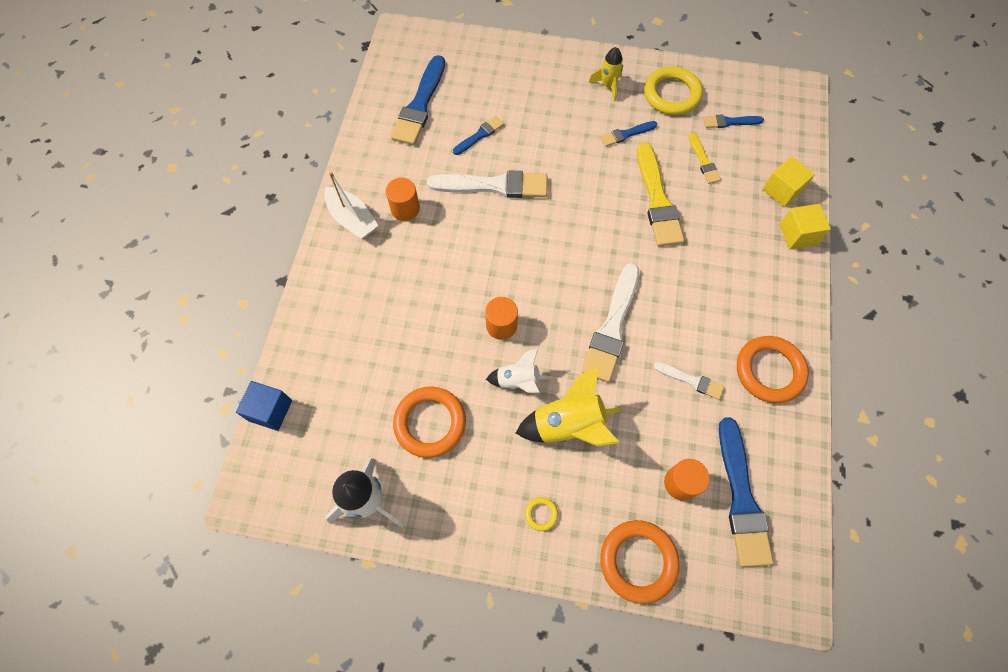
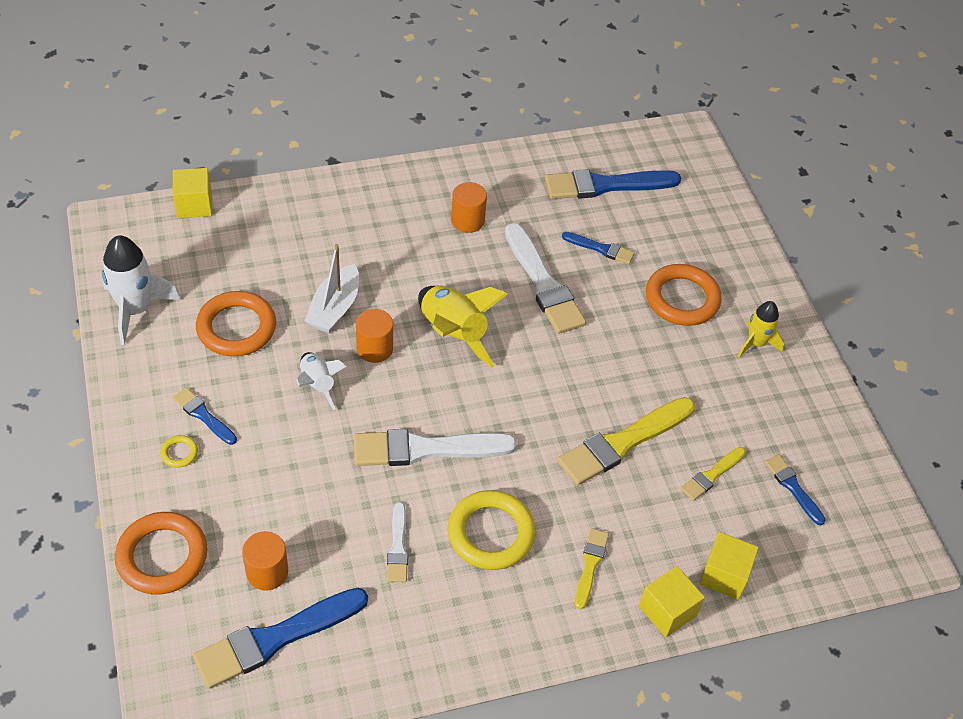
camera: 60 degrees right, 15 degrees down
blue cube [236,381,292,431] -> yellow cube [173,168,212,218]
white boat [324,172,379,239] -> white boat moved to [305,244,359,333]
yellow rocket [516,367,621,446] -> yellow rocket moved to [418,286,507,368]
blue brush [600,121,657,147] -> blue brush moved to [173,387,237,445]
yellow ring [644,66,703,115] -> yellow ring moved to [448,490,536,570]
orange ring [737,336,809,403] -> orange ring moved to [646,264,722,326]
none -> yellow brush [575,528,609,609]

